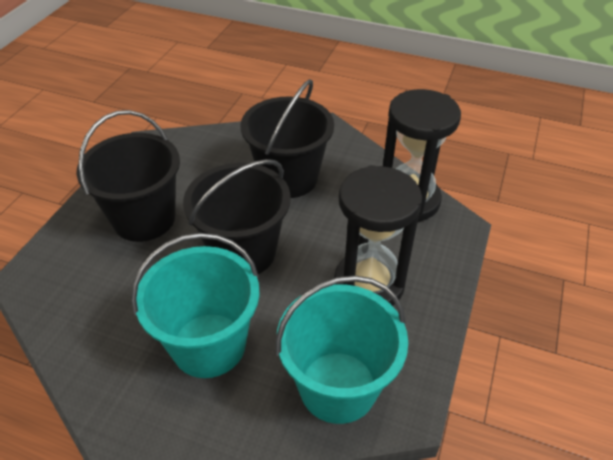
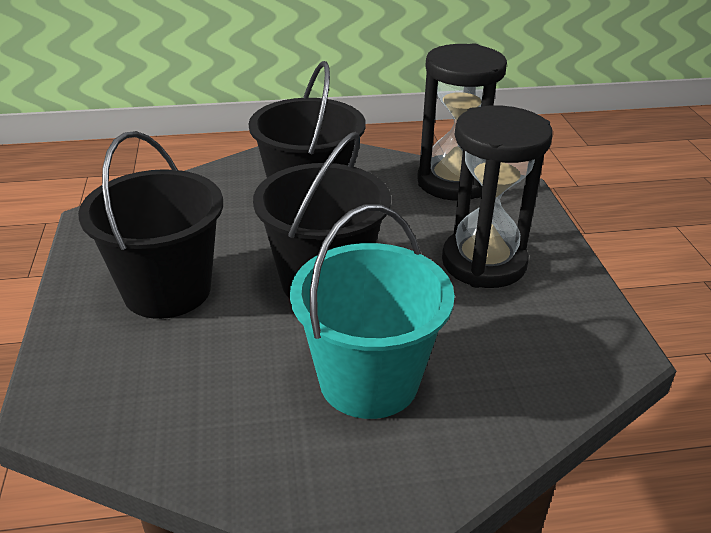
camera: 30 degrees left, 10 degrees down
turquoise bucket [276,275,408,424] -> none

